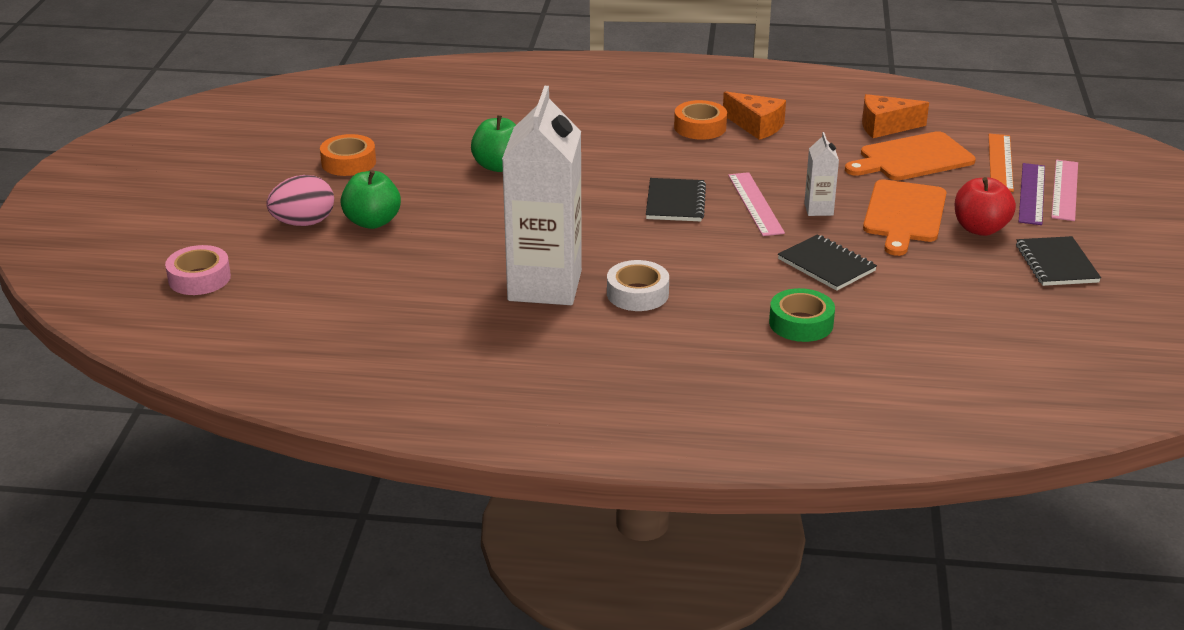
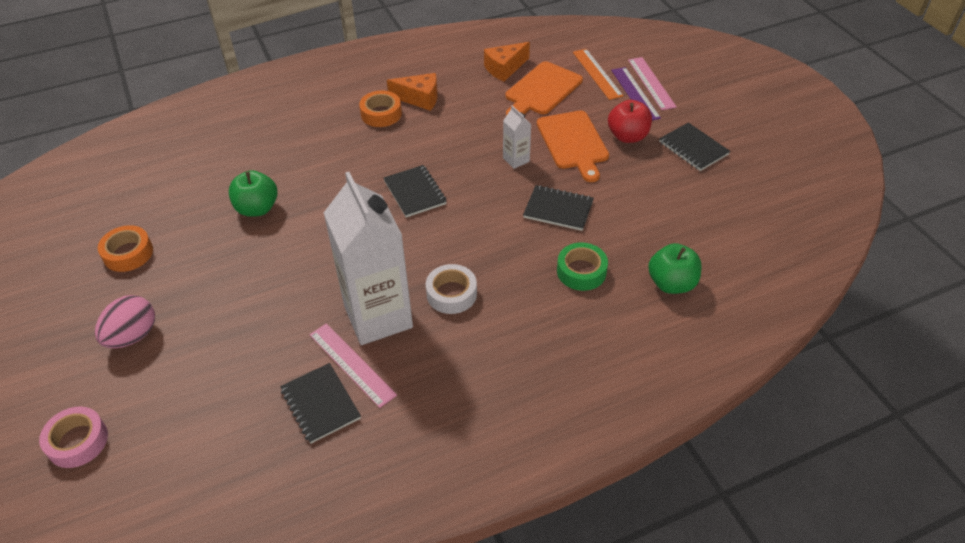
camera: 30 degrees left, 15 degrees up
green apple [340,170,401,229] -> green apple moved to [648,243,702,294]
pink ruler [728,172,785,236] -> pink ruler moved to [309,323,397,408]
none -> black notebook [280,363,361,444]

